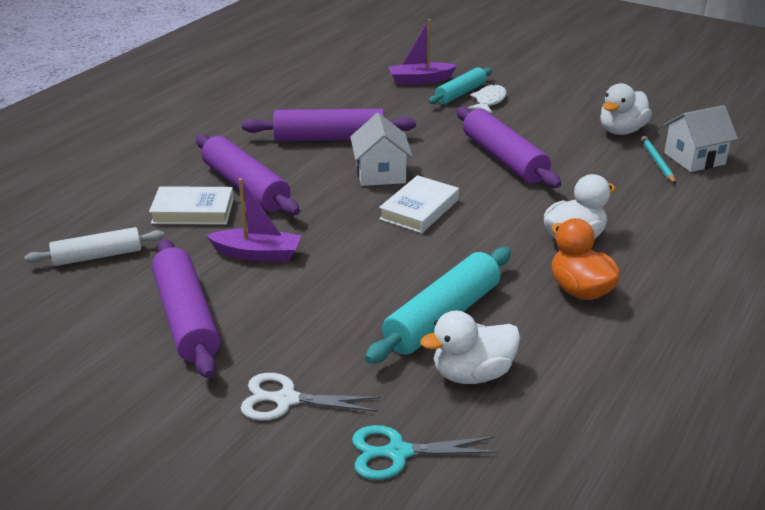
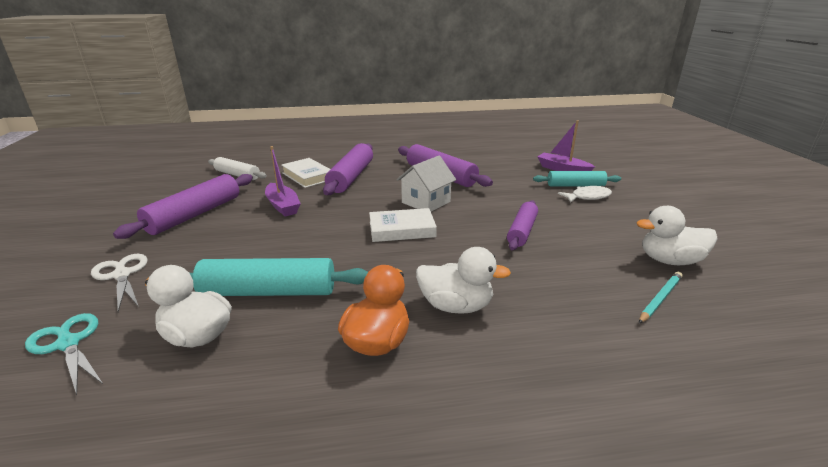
camera: 50 degrees right, 5 degrees down
purple rolling pin [456,107,562,188] -> purple rolling pin [507,200,538,250], size x0.64
white house [663,105,738,172] -> none

